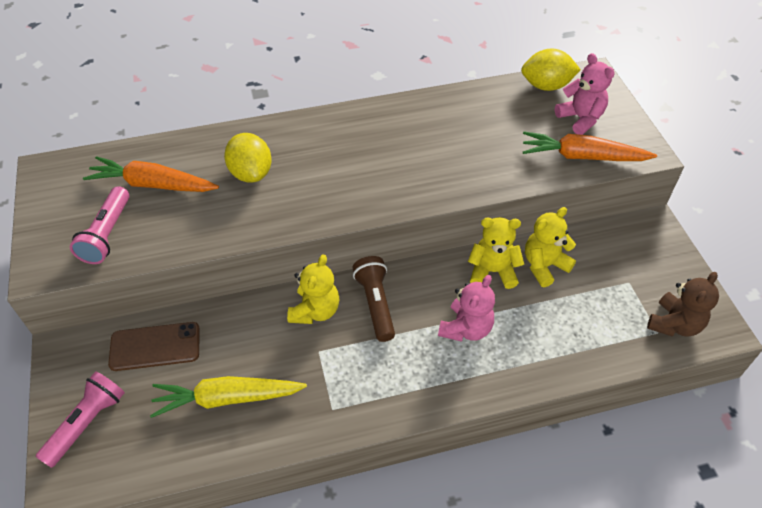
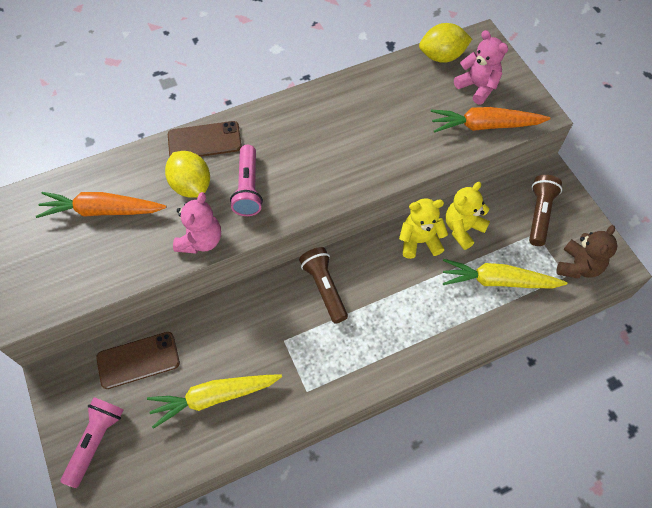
camera: 10 degrees left, 10 degrees up
pink flashlight [70,186,130,264] -> pink flashlight moved to [230,145,263,216]
yellow teddy bear [287,254,339,324] -> none
pink teddy bear [438,275,495,342] -> pink teddy bear moved to [173,192,221,254]
none -> brown phone [168,121,242,157]
none -> yellow carrot [443,259,567,288]
none -> brown flashlight [529,175,562,246]

